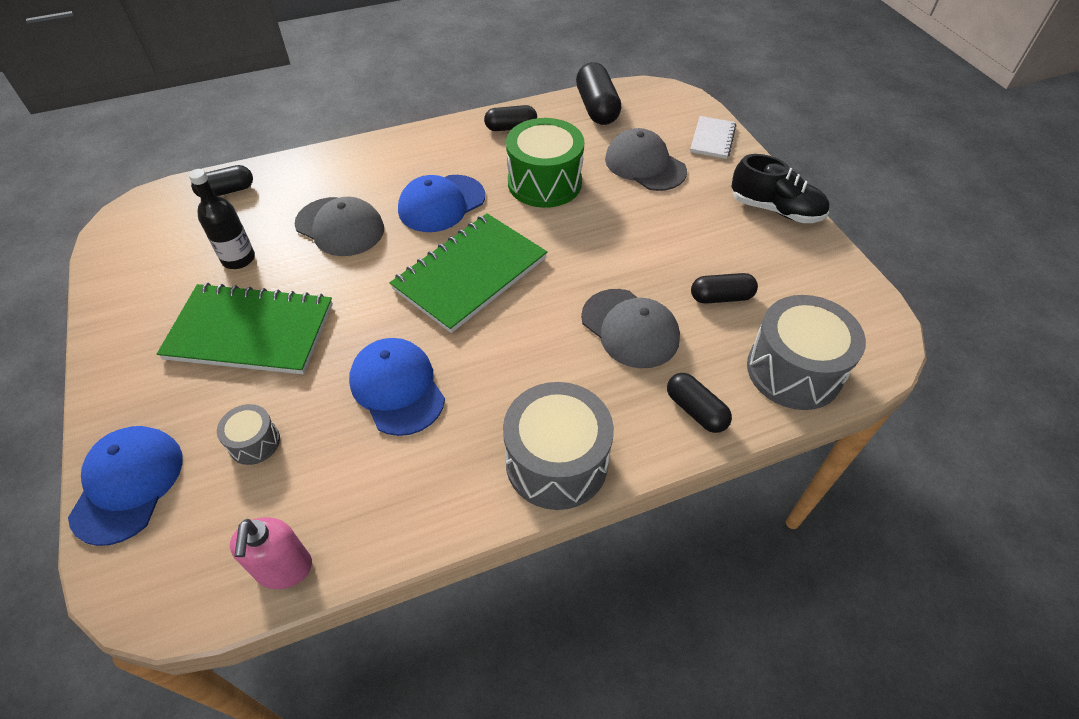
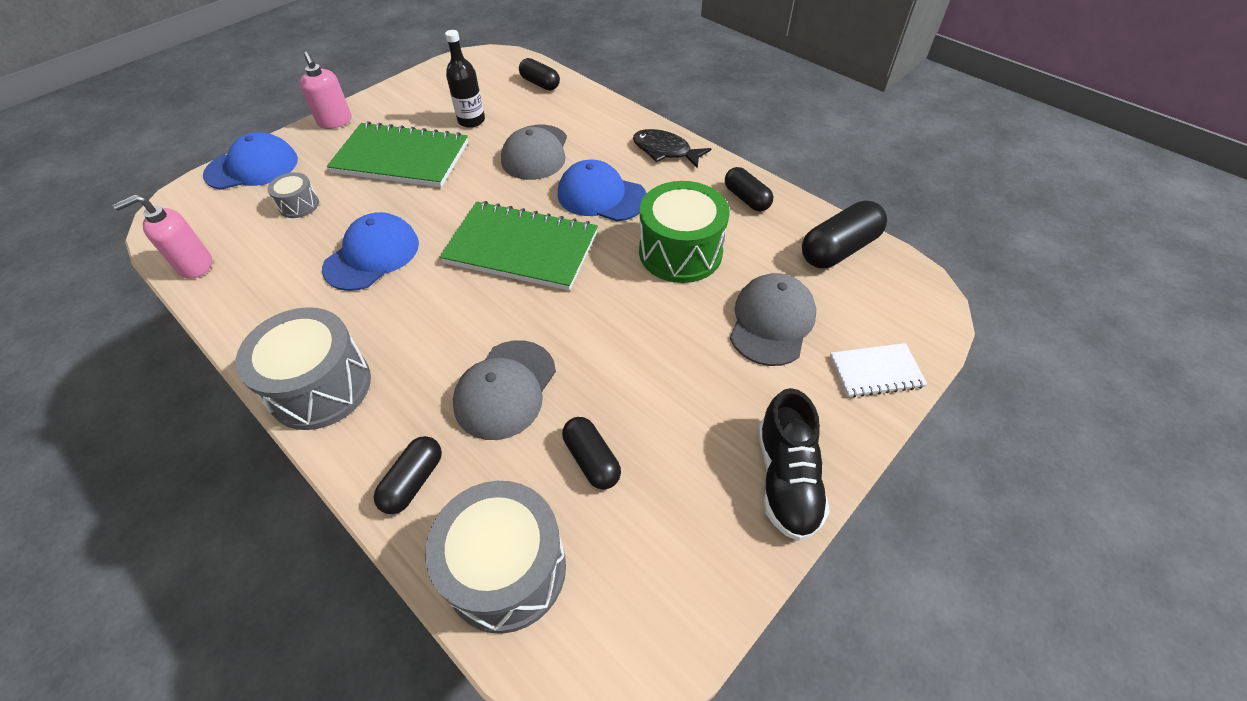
camera: 65 degrees right, 0 degrees up
green notebook [157,283,333,374] -> green notebook turned 60 degrees counterclockwise [327,121,468,187]
none -> pink soap dispenser [299,52,351,129]
none -> black fish [633,129,711,169]

